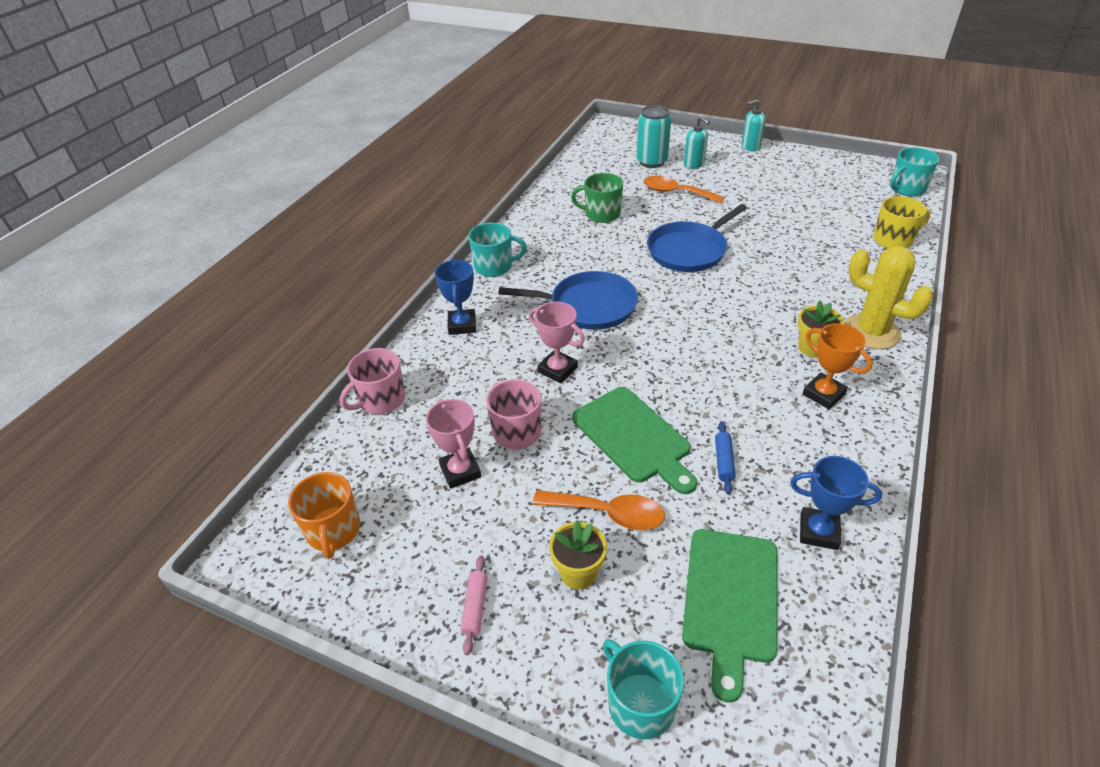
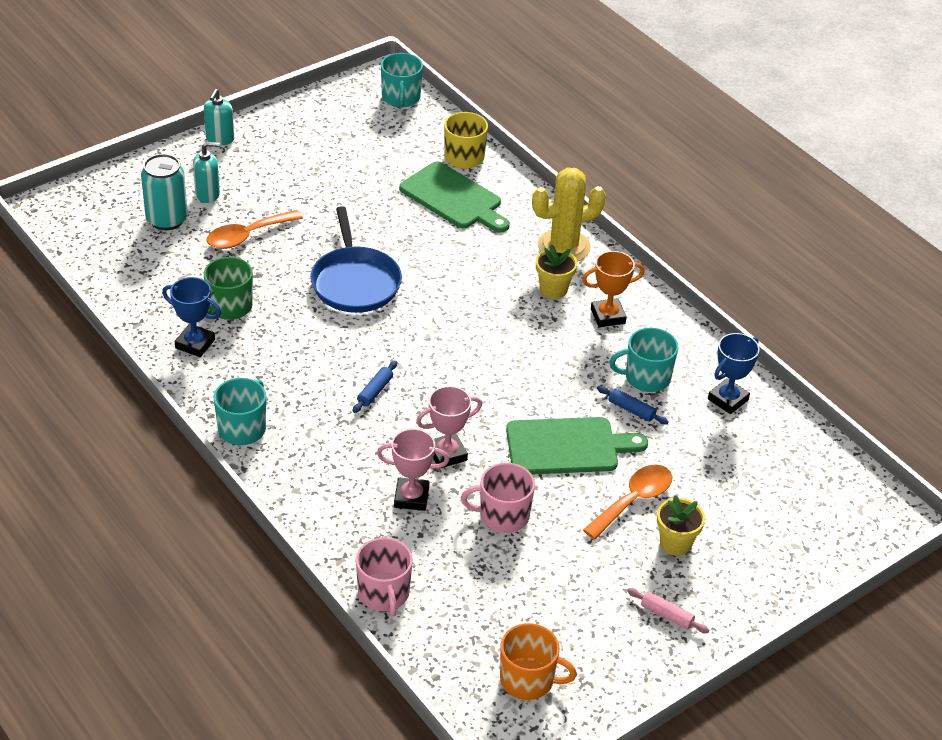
camera: 65 degrees left, 0 degrees up
pink trophy [426,399,481,489] -> pink trophy moved to [377,429,449,511]
blue trophy [435,260,476,335] -> blue trophy moved to [162,277,221,357]
blue pan [498,271,638,330] -> blue rolling pin [353,361,397,413]
turquoise mug [603,639,684,740] -> turquoise mug moved to [609,328,679,392]
green cutting board [682,529,778,702] -> green cutting board moved to [399,161,510,233]

